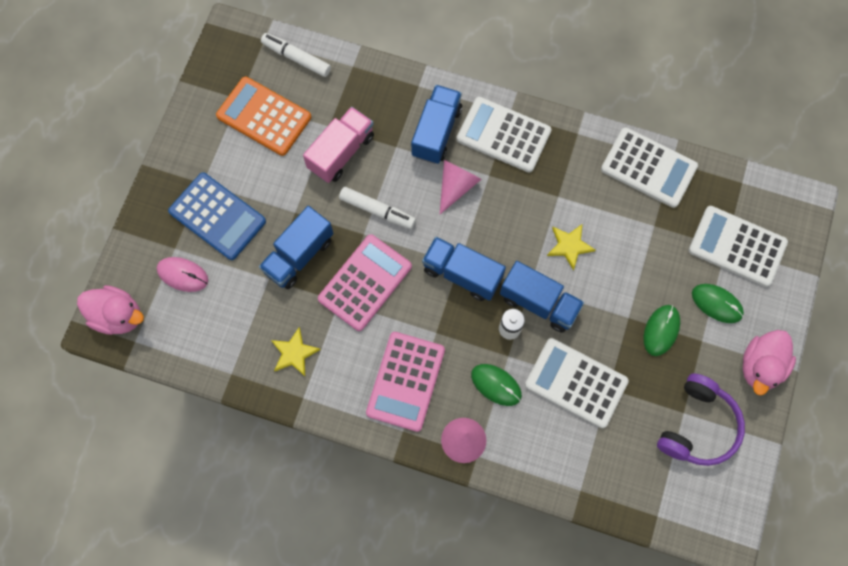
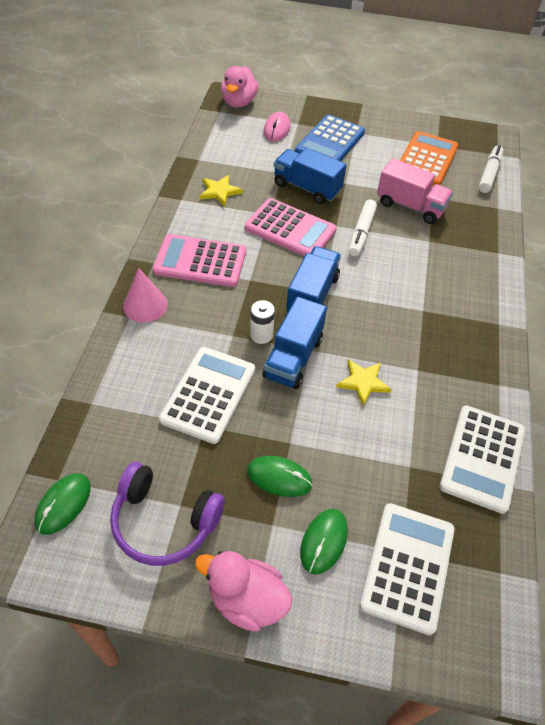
camera: 80 degrees right, 20 degrees down
blue truck [411,85,462,164] -> none
pink cone [440,160,482,214] -> none
white calculator [456,97,552,172] -> none
green mouse [471,364,522,406] -> green mouse moved to [34,473,91,535]

